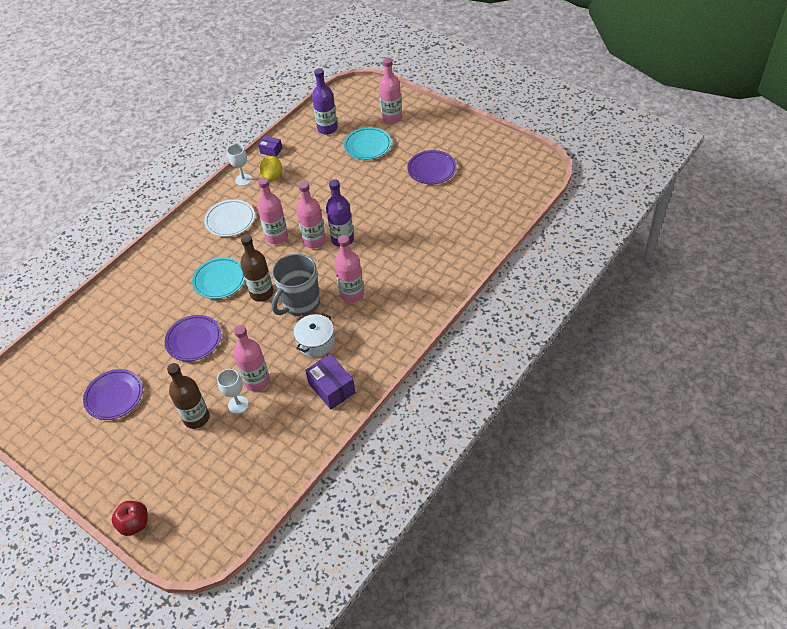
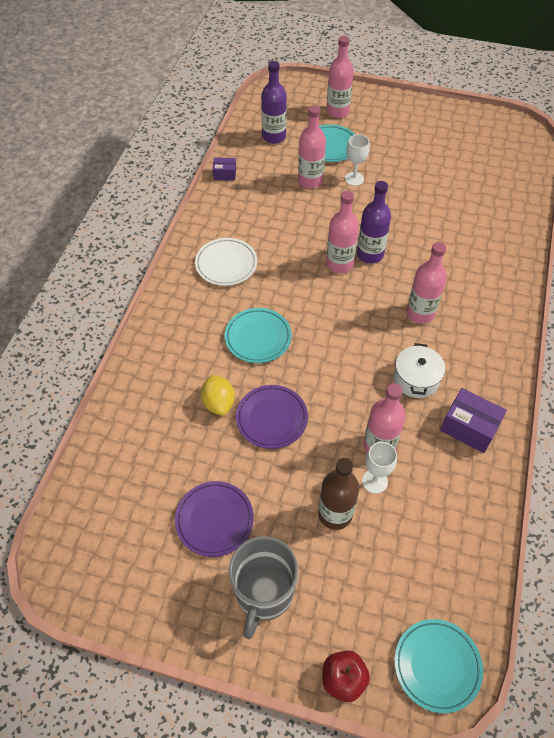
camera: 25 degrees left, 5 degrees up
white goblet [227,144,252,186] -> white goblet moved to [345,134,370,186]
brown bottle [240,234,274,302] -> none
pink bottle [257,177,288,244] -> pink bottle moved to [298,105,326,188]
yellow lemon [259,156,282,181] -> yellow lemon moved to [201,375,235,416]
grey mug [272,254,320,316] -> grey mug moved to [229,536,298,639]
purple plate [407,150,457,184] -> none
none -> turquoise plate [394,619,483,713]

